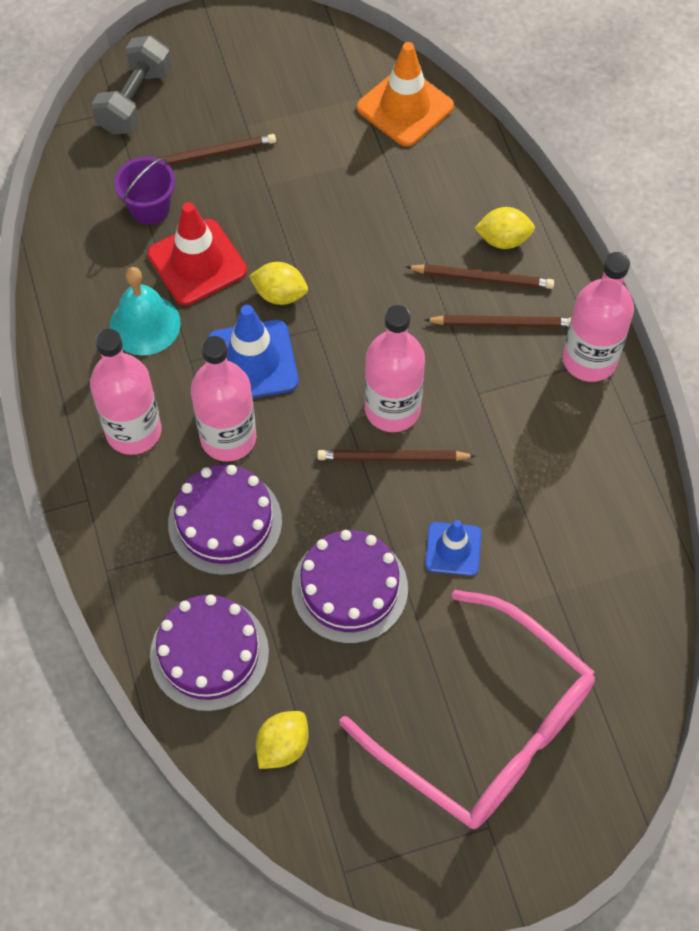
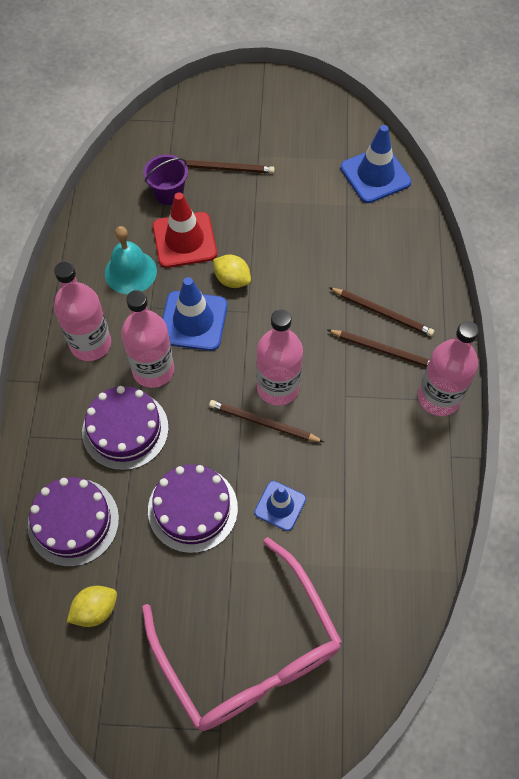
camera: 20 degrees right, 0 degrees up
grey dumbbell [91,36,172,135] -> none
orange traffic cone [357,42,454,147] -> blue traffic cone [340,125,412,203]
yellow lemon [475,207,535,249] -> none

